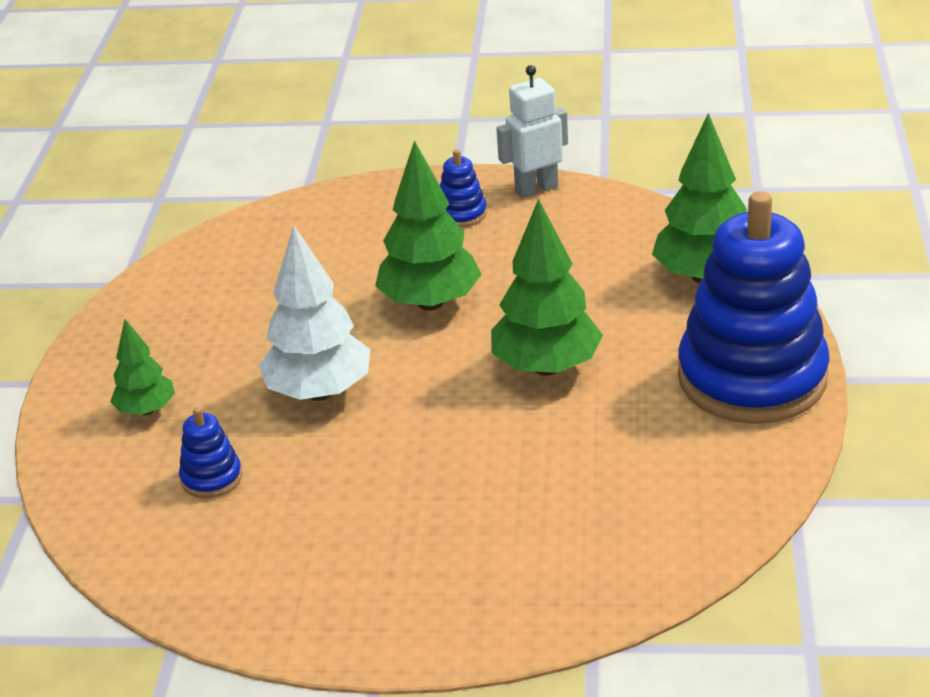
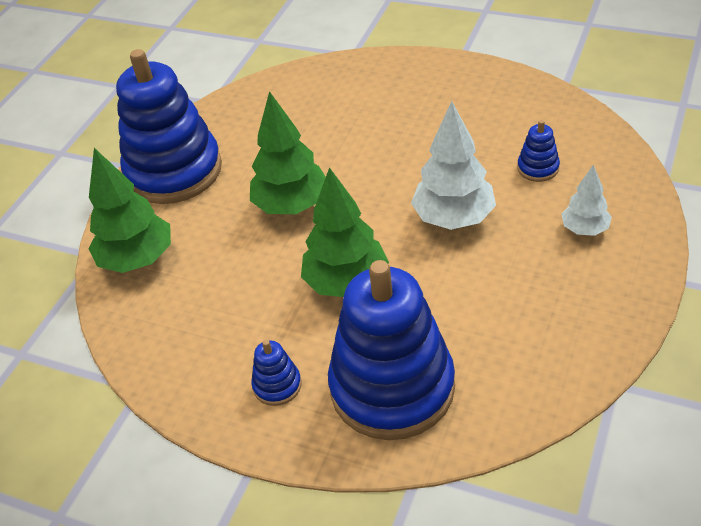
camera: 160 degrees left, 10 degrees up
green tree [110,319,175,415] -> white tree [561,165,612,236]
white robot [496,65,568,198] -> none
none -> blue stacking toy [328,260,455,440]

